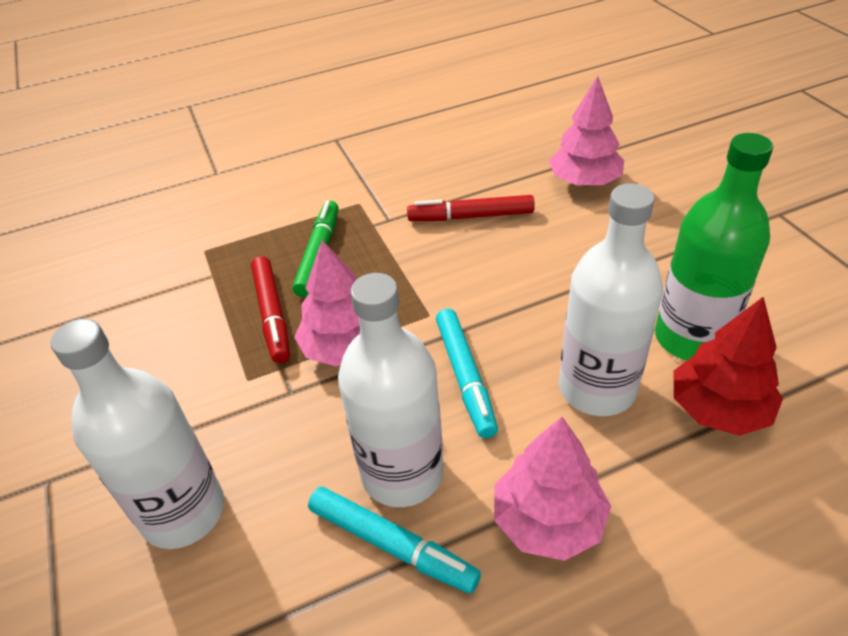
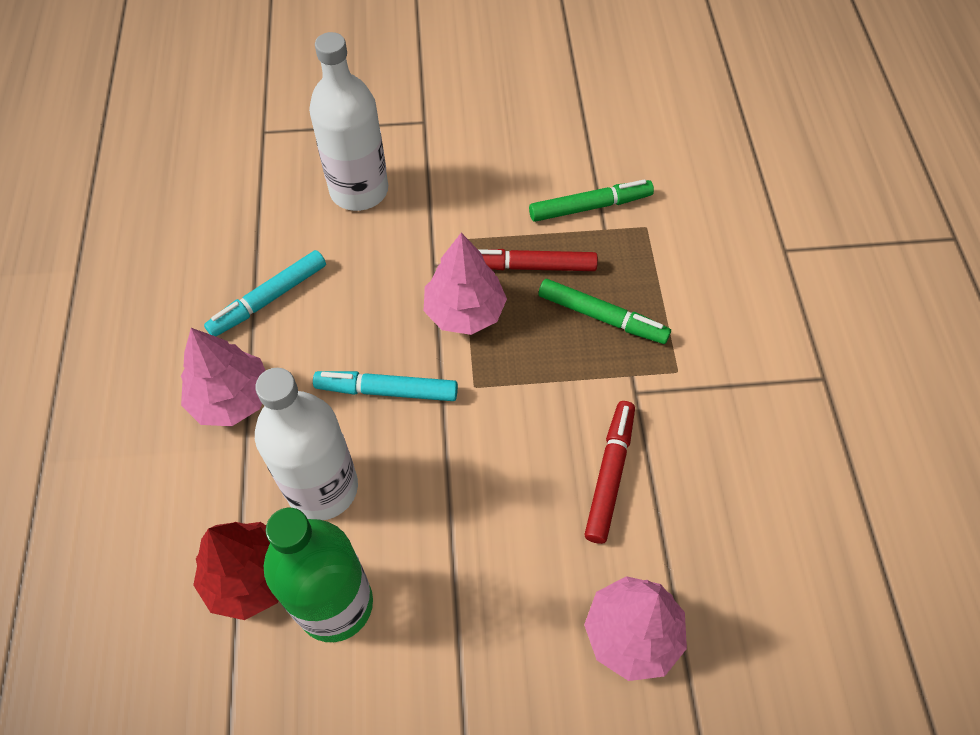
camera: 105 degrees right, 15 degrees up
white bottle [338,273,444,507] -> none
none -> green marker [529,179,654,222]

